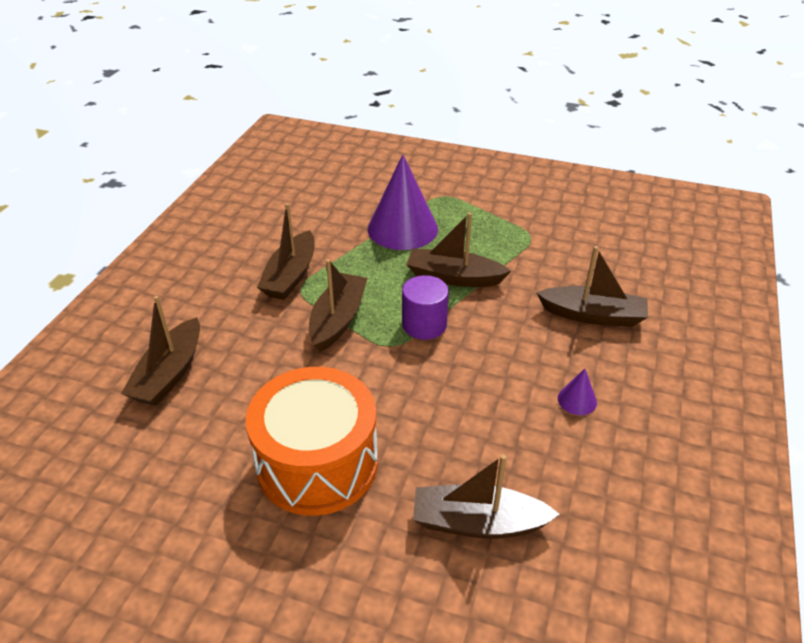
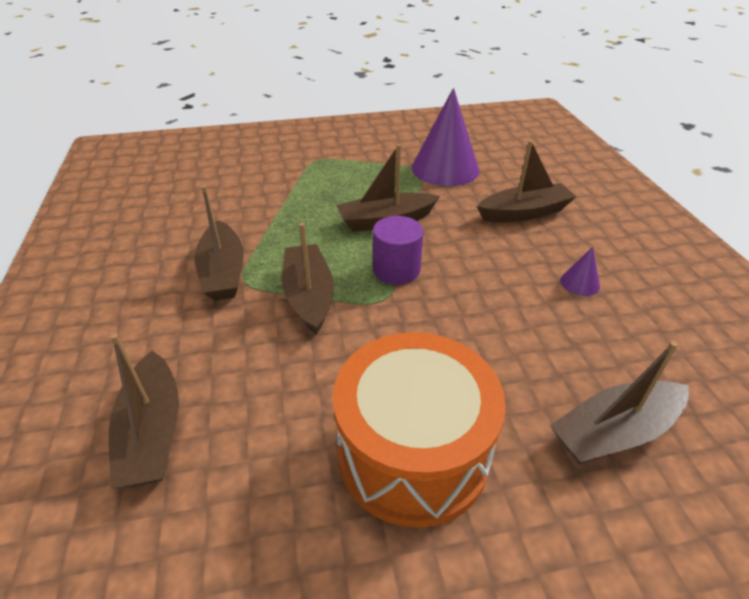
camera: 30 degrees left, 0 degrees up
purple cone [368,154,438,250] -> purple cone moved to [412,88,479,186]

